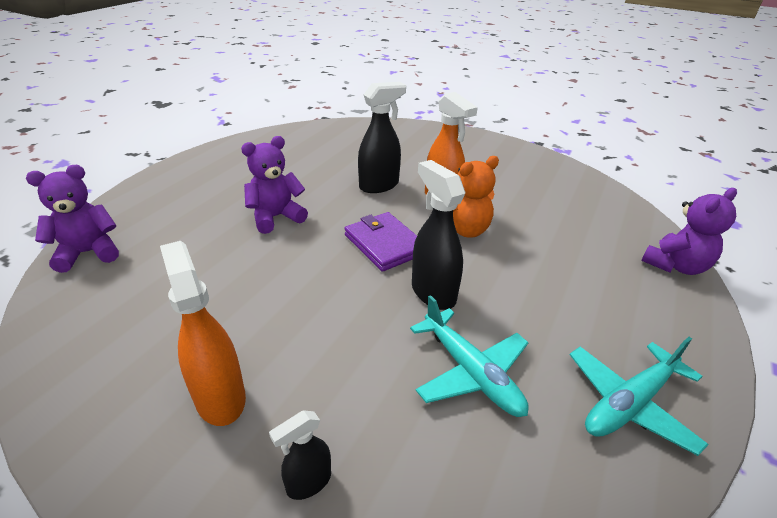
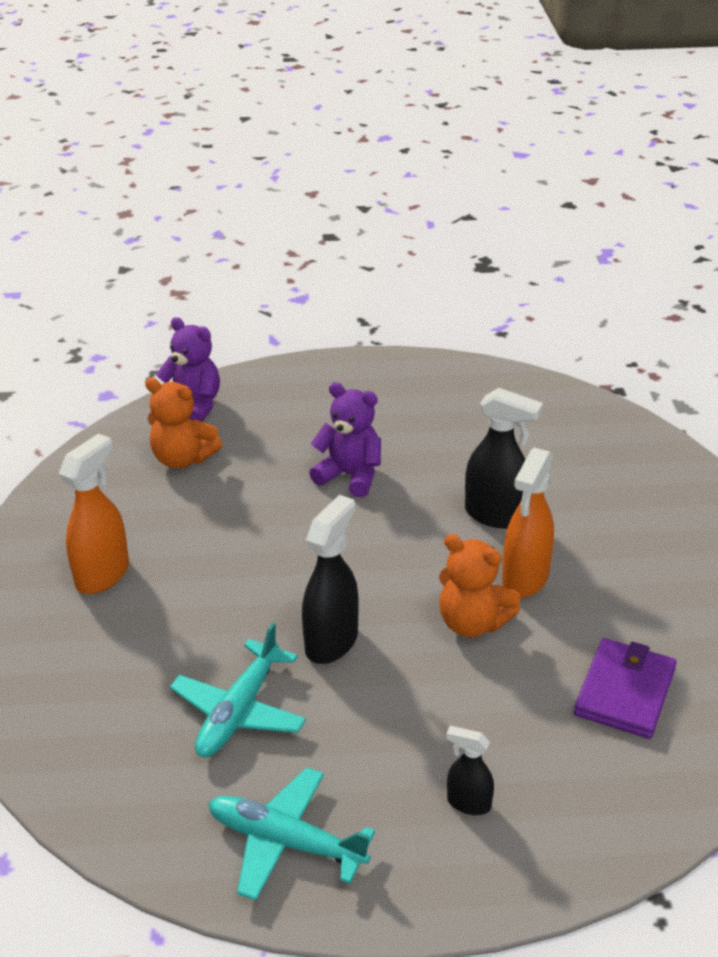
camera: 60 degrees right, 0 degrees up
black spray bottle [269,410,331,500] -> black spray bottle moved to [446,726,494,815]
purple wallet [344,212,417,272] -> purple wallet moved to [574,638,677,739]
purple teddy bear [641,188,737,275] -> none
none -> orange teddy bear [145,377,222,469]

